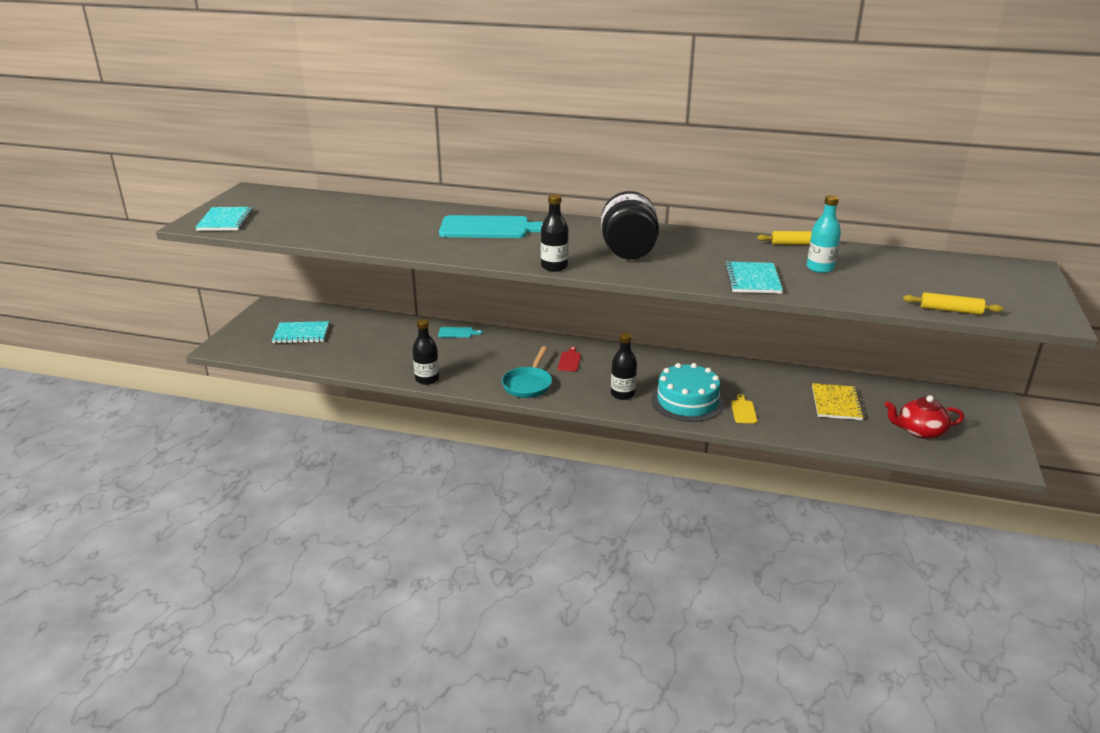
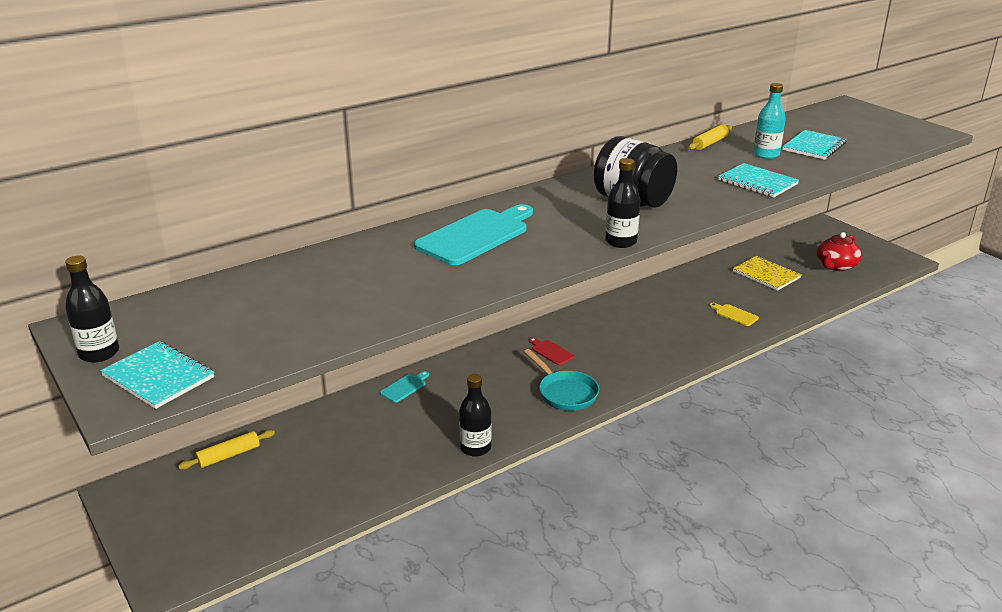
camera: 50 degrees left, 0 degrees up
turquoise notebook [272,321,329,344] -> turquoise notebook moved to [783,130,847,160]
black bottle [611,333,637,400] -> black bottle moved to [65,256,119,363]
turquoise cake [651,363,724,422] -> none
yellow rolling pin [903,292,1003,315] -> yellow rolling pin moved to [178,430,275,470]

